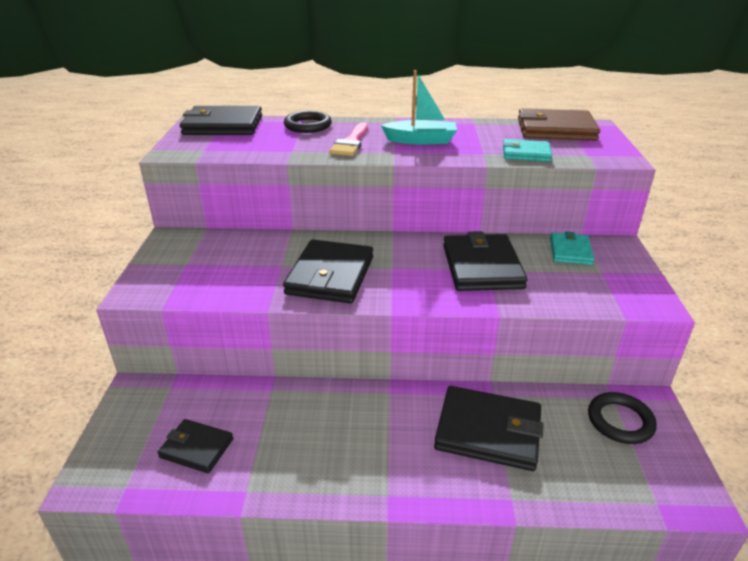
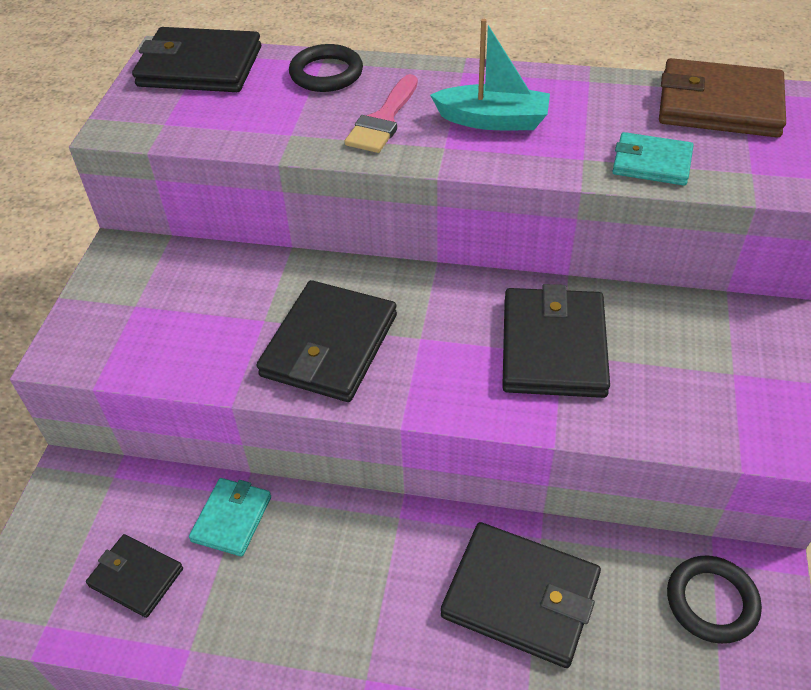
camera: 10 degrees right, 15 degrees up
turquoise wallet [550,232,594,265] -> turquoise wallet moved to [189,478,271,557]

